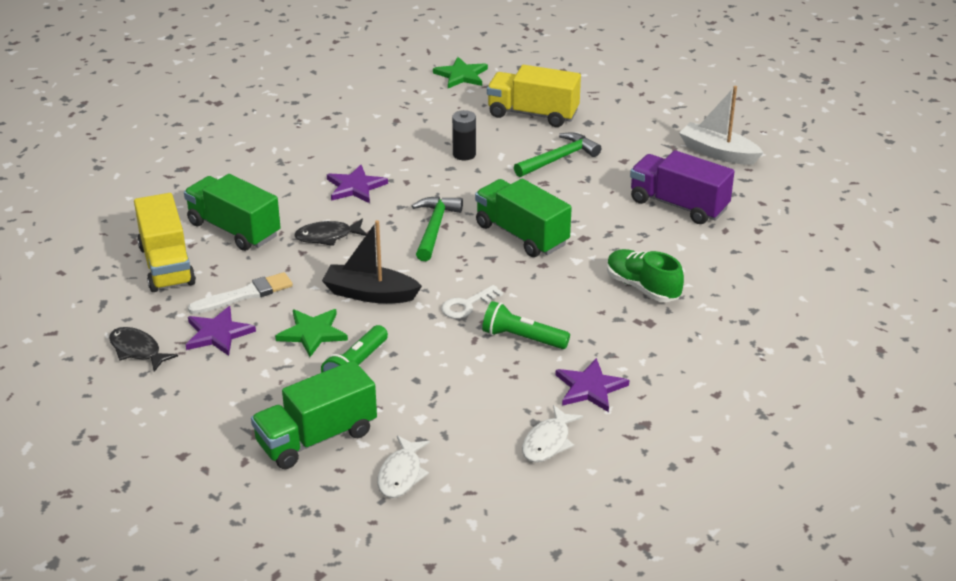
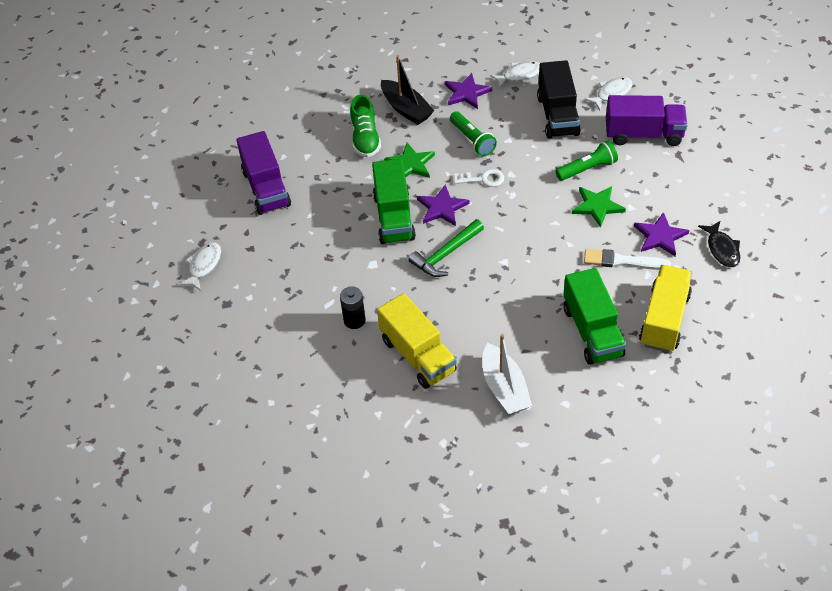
camera: 140 degrees left, 15 degrees up
green truck [251,360,377,469] -> purple truck [606,95,688,146]
black fish [294,219,367,246] -> none
black boat [322,220,422,303] -> black boat moved to [381,55,434,125]
purple star [327,165,388,203] -> purple star moved to [417,184,469,226]
green star [433,57,488,88] -> green star moved to [384,143,435,178]
yellow truck [487,65,581,127] -> yellow truck moved to [377,293,457,389]
green hammer [514,132,601,177] -> none
white boat [679,86,764,165] -> white boat moved to [483,334,532,415]
none -> white fish [179,242,221,291]
none -> black truck [537,60,581,139]

